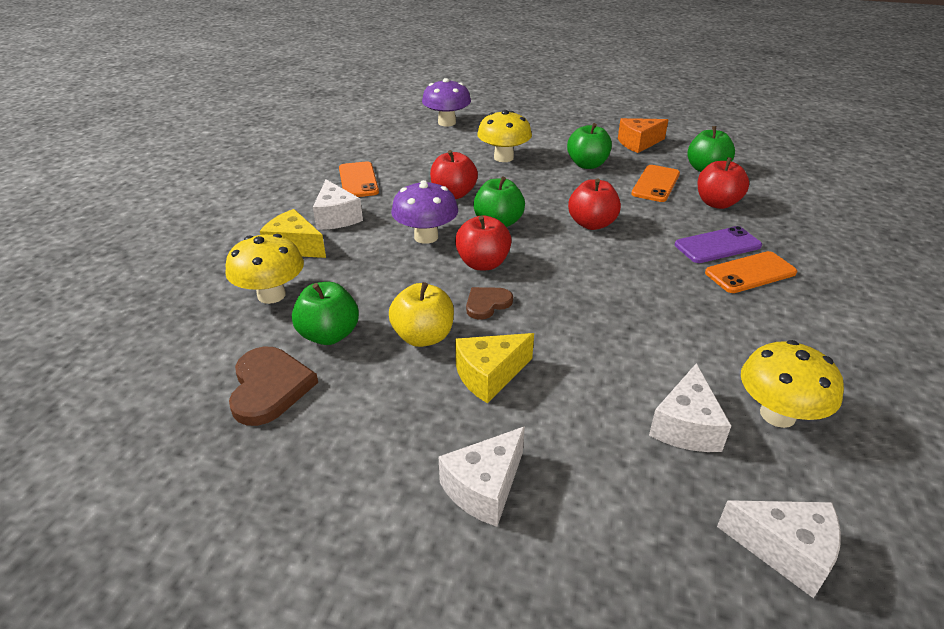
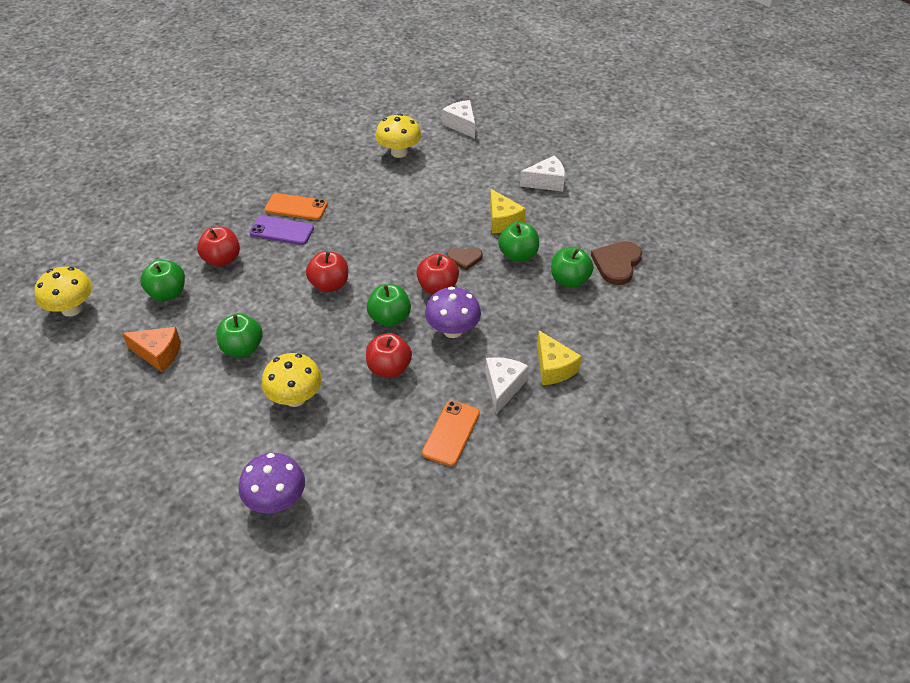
camera: 145 degrees left, 10 degrees up
yellow mushroom [225,234,304,304] -> yellow mushroom moved to [34,266,92,317]
yellow apple [389,282,454,347] -> green apple [498,222,539,262]
yellow cheese [455,333,534,403] -> yellow cheese turned 60 degrees clockwise [490,189,526,233]
orange phone [631,165,680,202] -> none
white cheese [649,363,731,452] -> none

